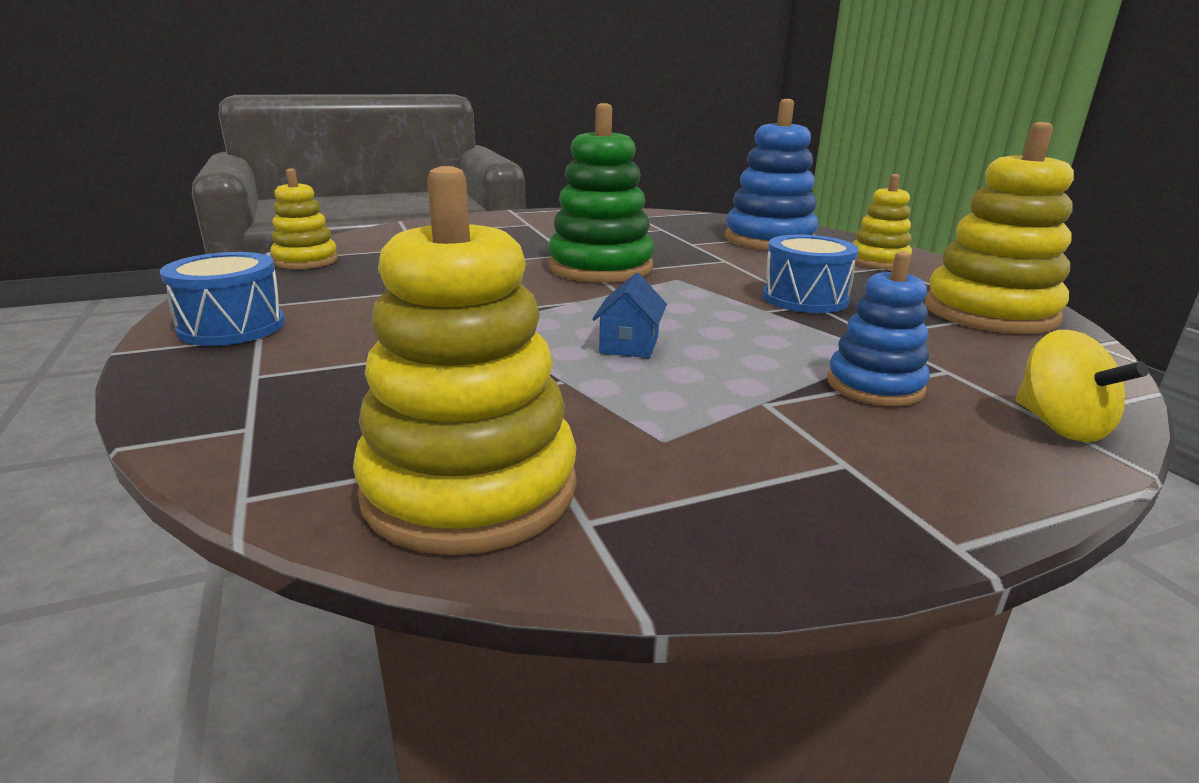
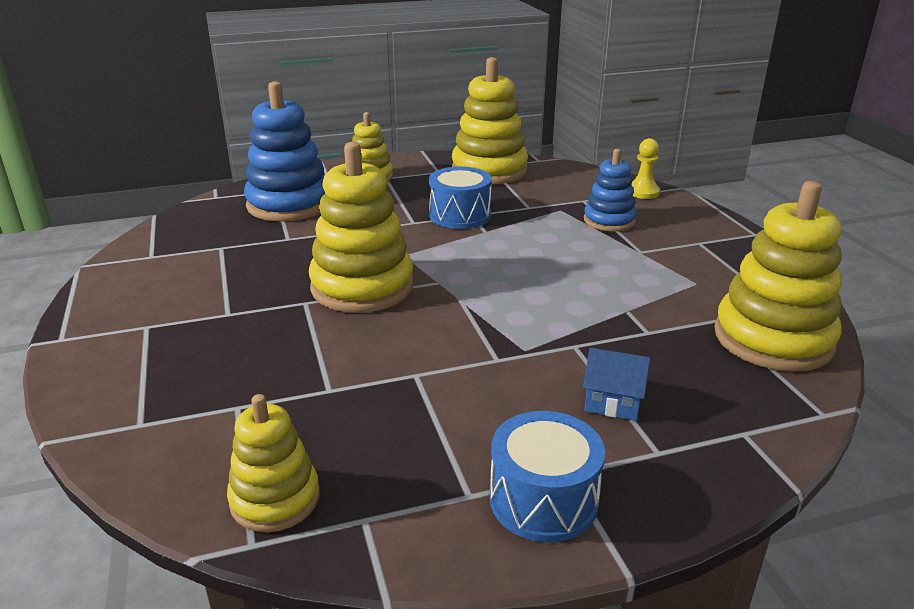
camera: 85 degrees left, 5 degrees up
green stacking toy [548,103,654,283] -> yellow stacking toy [309,142,414,313]
blue house [592,273,667,358] -> blue house moved to [583,348,651,421]
yellow spinning top [1016,330,1148,442] -> yellow pawn [631,138,660,199]

